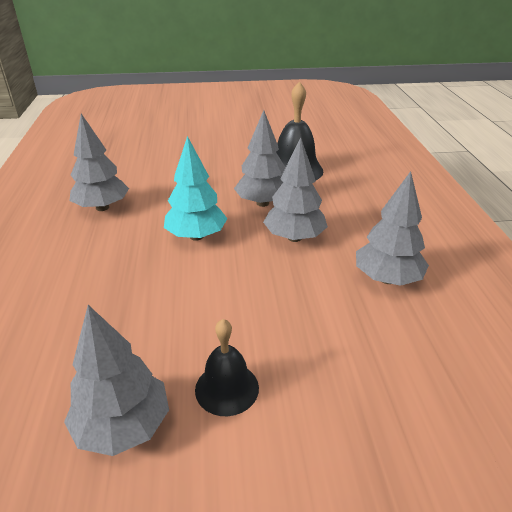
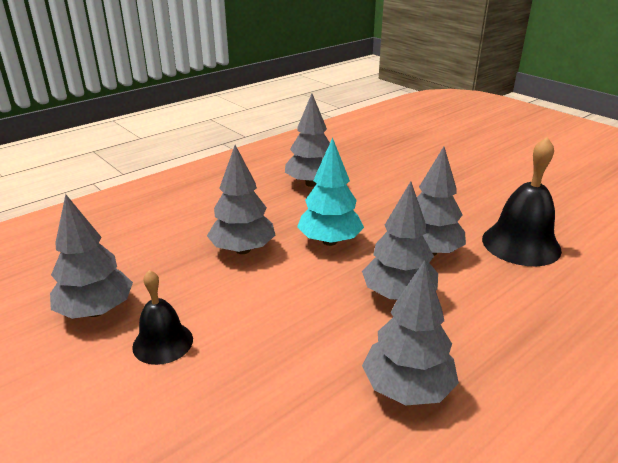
camera: 55 degrees right, 5 degrees down
none -> grey tree [207,145,275,254]

